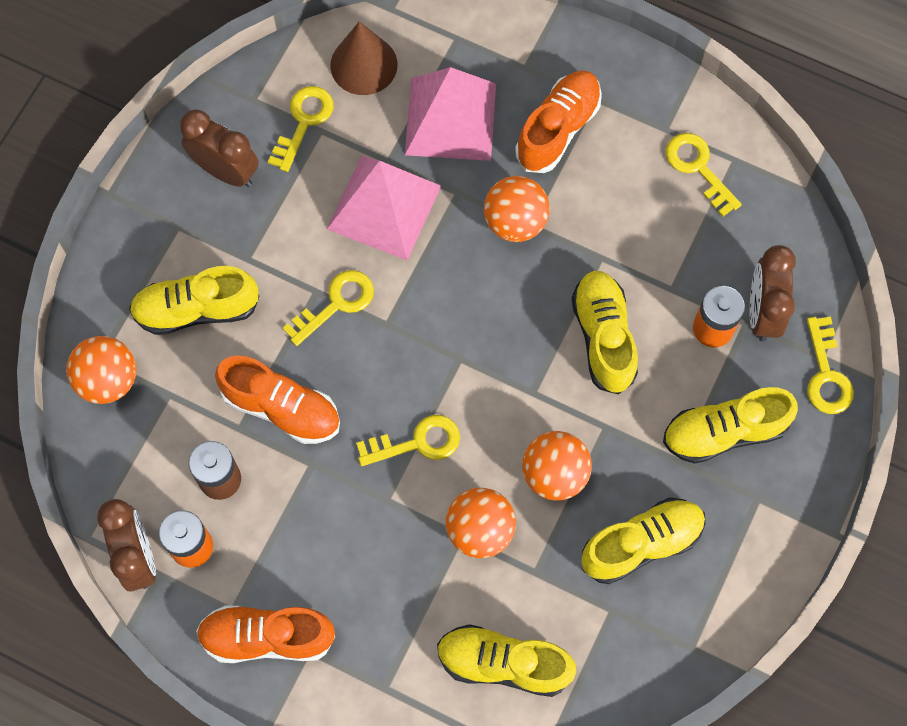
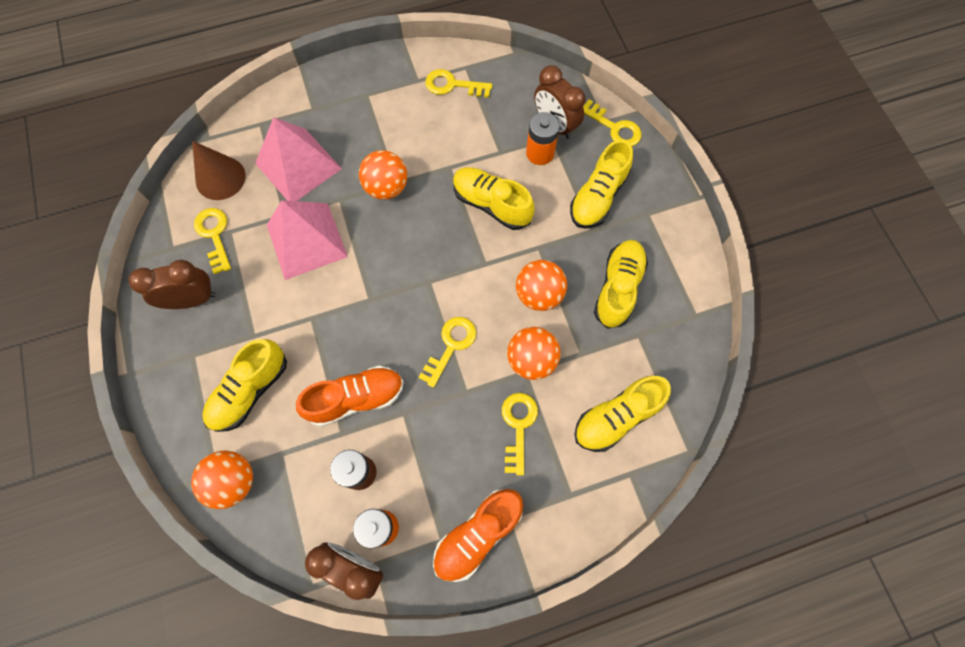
camera: 45 degrees left, 0 degrees up
yellow key [283,270,374,346] -> yellow key moved to [502,393,538,475]
orange shoe [515,70,602,173] -> none

